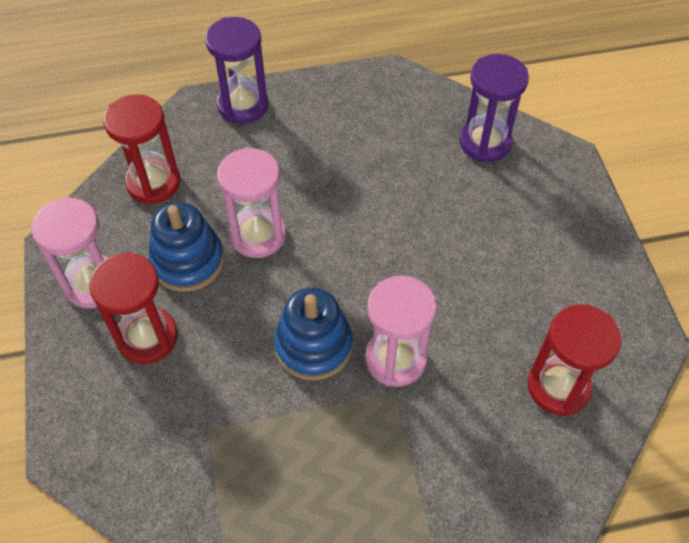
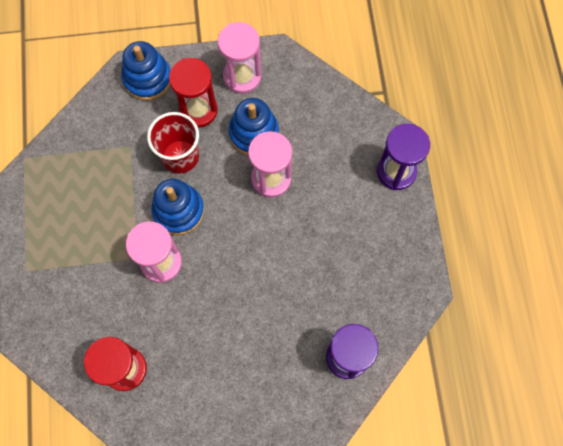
camera: 95 degrees right, 15 degrees up
red hourglass [103,95,180,205] -> none
none -> blue stacking toy [122,41,170,101]
none -> red cup [147,112,199,174]

